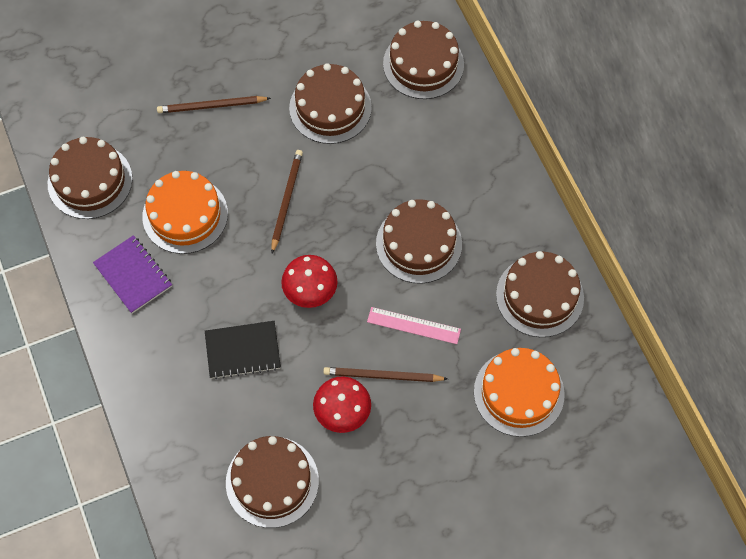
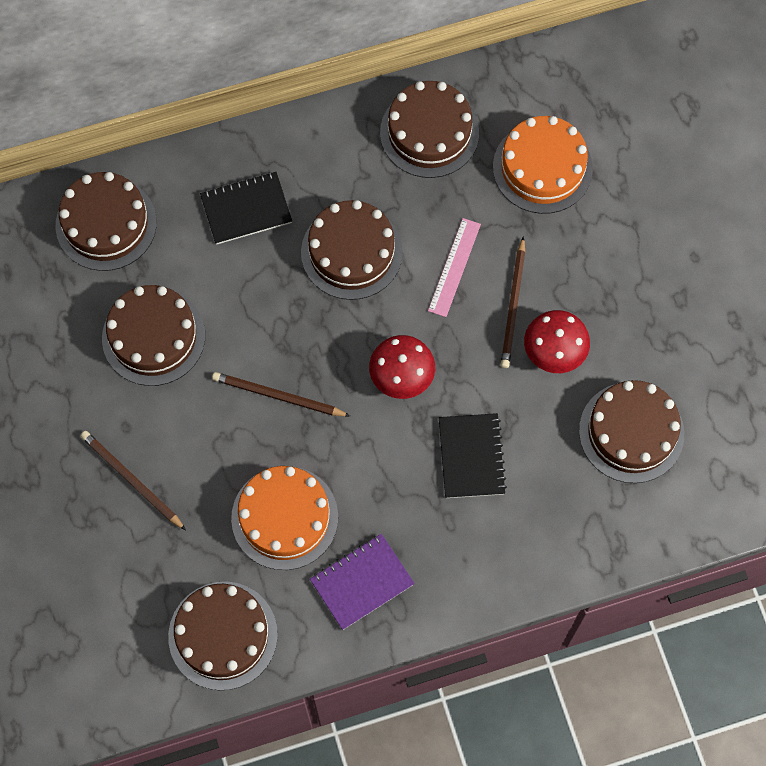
camera: 85 degrees left, 5 degrees up
brown pencil [157,96,271,113] -> brown pencil turned 135 degrees clockwise [80,431,186,530]
none -> black notebook [200,172,292,245]

